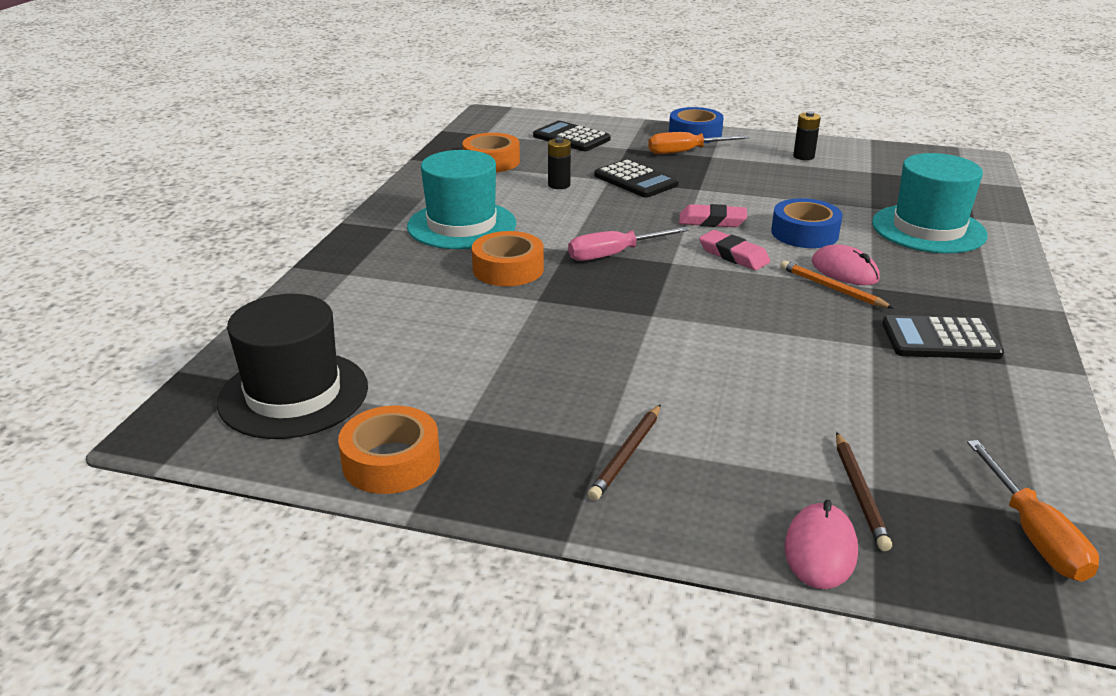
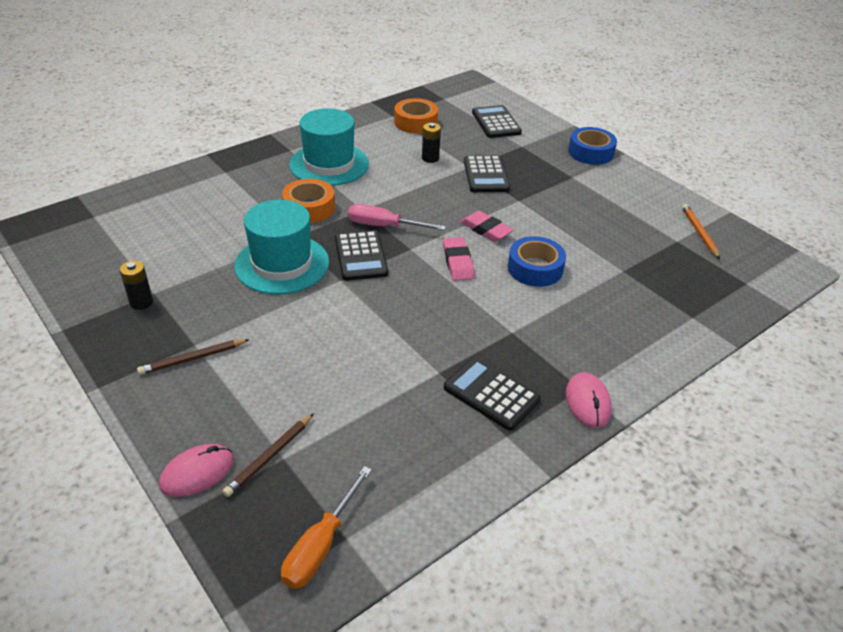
camera: 35 degrees right, 10 degrees up
black hat [217,294,368,439] -> none
orange tape [338,405,440,494] -> none
orange screwdriver [648,132,749,154] -> none
orange pencil [780,261,893,308] -> orange pencil moved to [682,204,720,259]
black battery [793,111,821,160] -> black battery moved to [120,261,153,310]
pink mouse [812,244,880,285] -> pink mouse moved to [566,372,612,428]
turquoise hat [872,153,988,253] -> turquoise hat moved to [234,200,329,294]
none -> black calculator [335,230,388,281]

